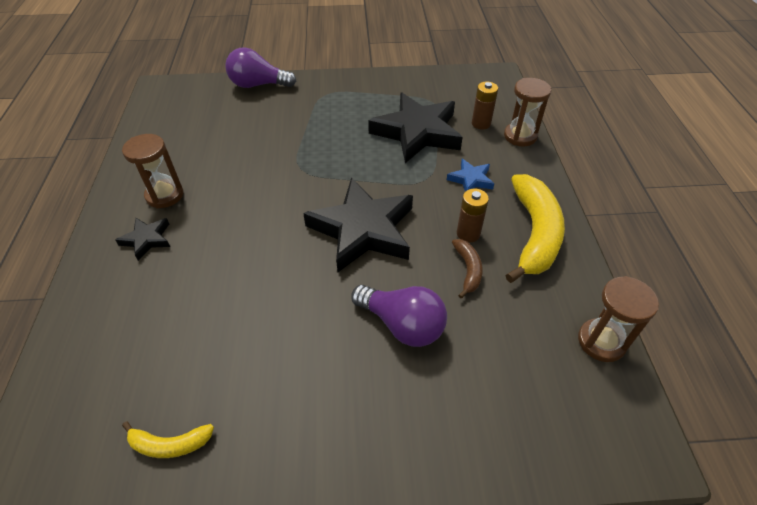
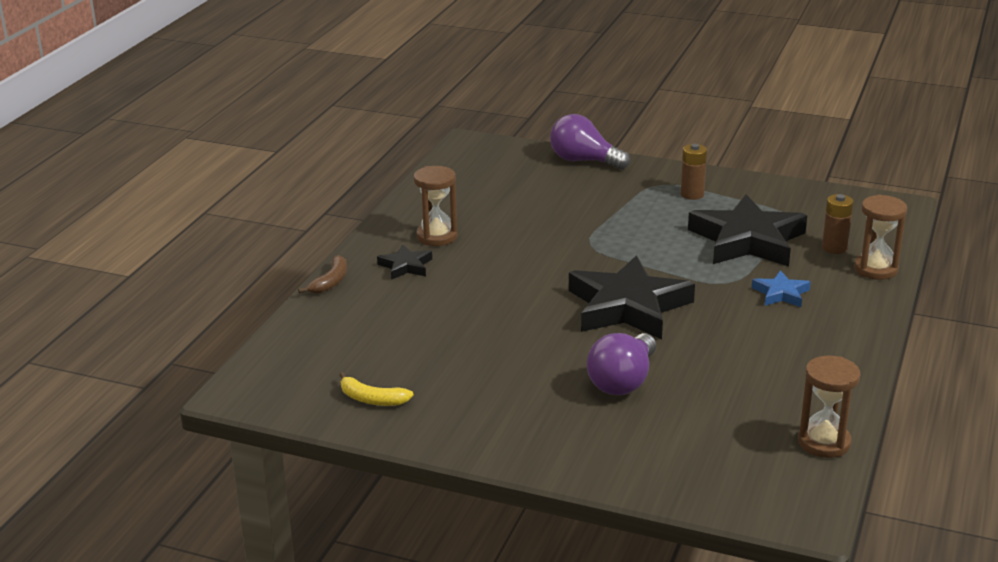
camera: 25 degrees right, 20 degrees down
purple light bulb [351,285,447,347] -> purple light bulb turned 60 degrees clockwise [587,333,656,395]
brown banana [452,239,482,298] -> brown banana moved to [298,255,347,294]
brown battery [457,189,489,242] -> brown battery moved to [681,144,707,200]
yellow banana [506,174,565,283] -> none

